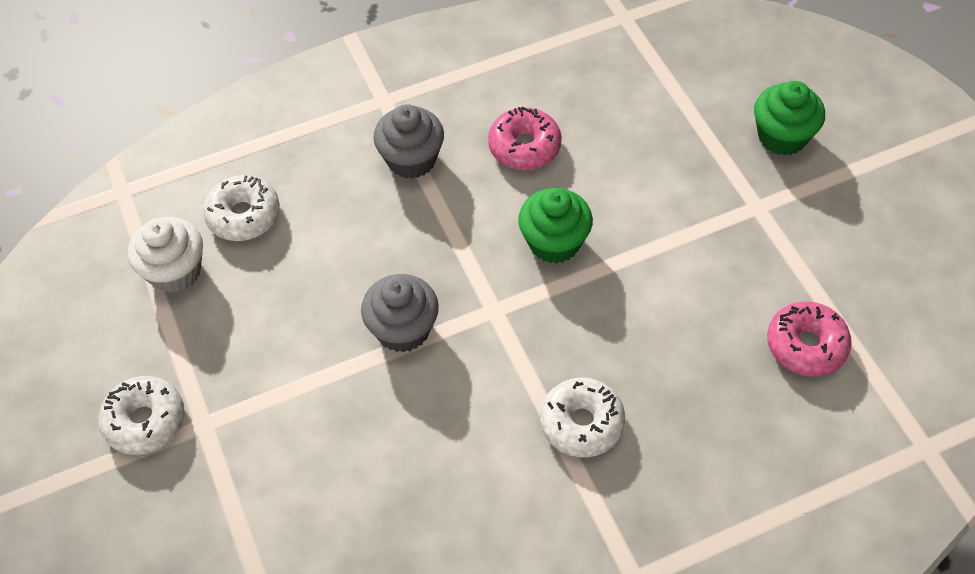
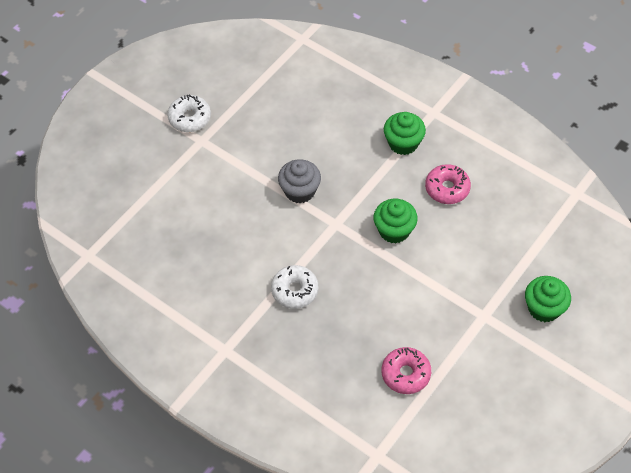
camera: 60 degrees right, 0 degrees up
white cupcake [128,217,203,293] -> none
white donut [203,175,280,241] -> none
grey cupcake [373,104,444,179] -> green cupcake [384,112,426,155]

